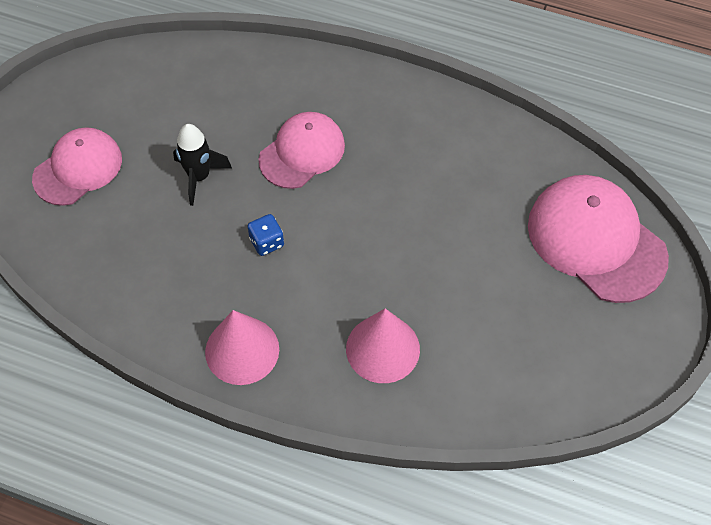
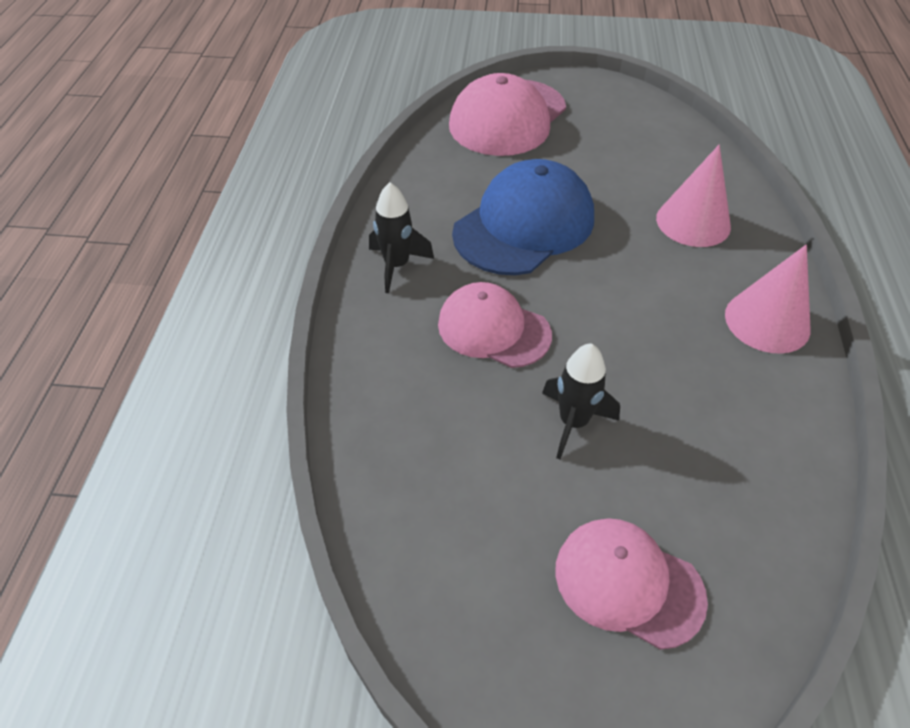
camera: 105 degrees left, 10 degrees down
blue dice [247,214,284,256] -> none
none -> black rocket [369,182,434,293]
none -> blue cap [452,159,594,275]

